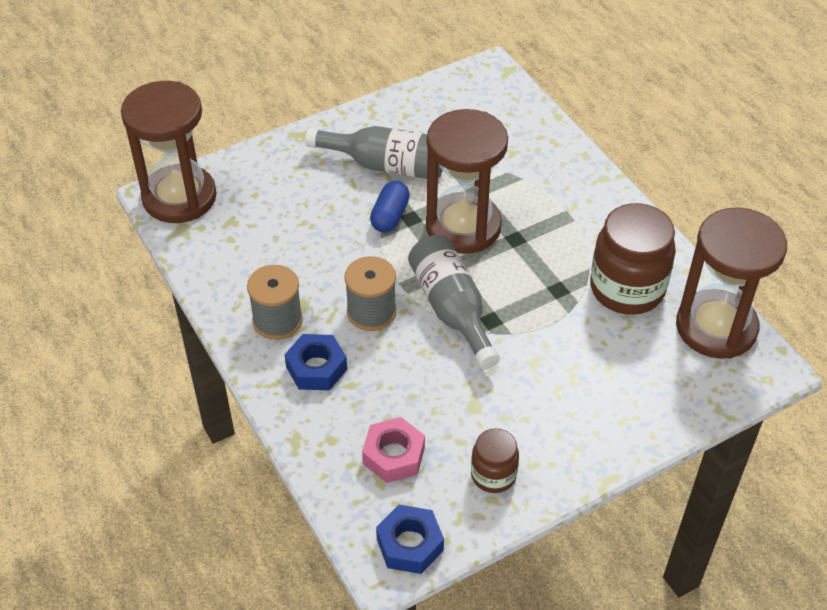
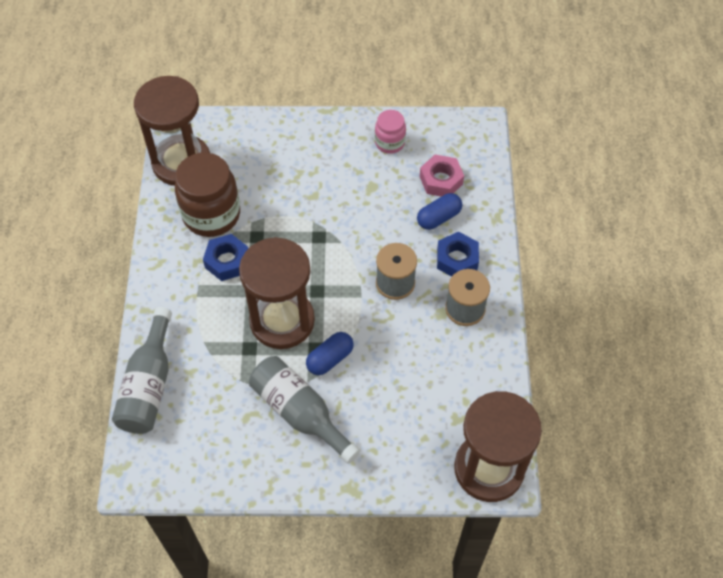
camera: 150 degrees left, 10 degrees up
blue nut [376,505,444,574] -> blue nut moved to [203,234,248,281]
grey bottle [408,235,500,369] -> grey bottle moved to [112,307,172,434]
brown jar [471,428,519,493] -> pink jar [375,110,406,154]
none -> blue capsule [417,193,462,230]

